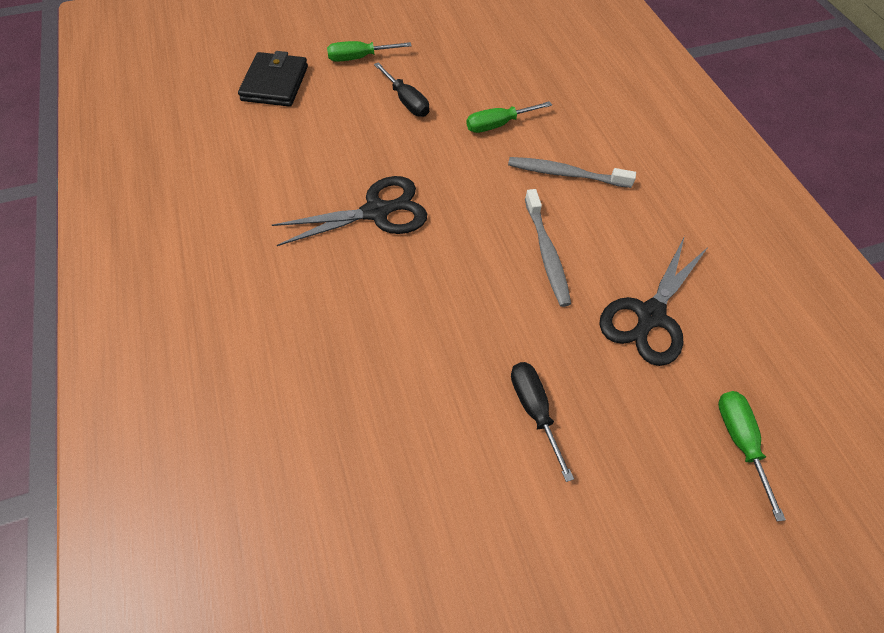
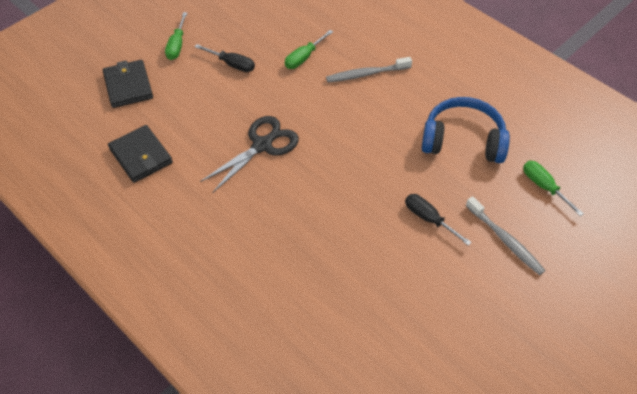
camera: 25 degrees left, 5 degrees down
green screwdriver [327,41,412,62] -> green screwdriver turned 45 degrees counterclockwise [165,12,187,60]
grey toothbrush [525,189,571,307] -> grey toothbrush moved to [466,196,546,275]
black scissors [599,236,709,366] -> blue headphones [422,97,510,163]
none -> black wallet [108,125,173,183]

